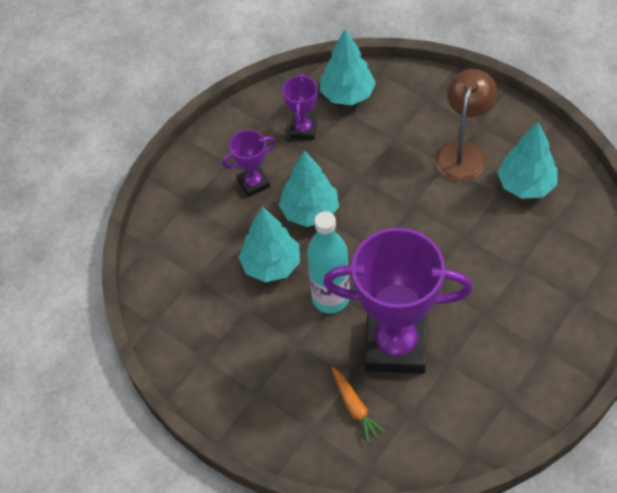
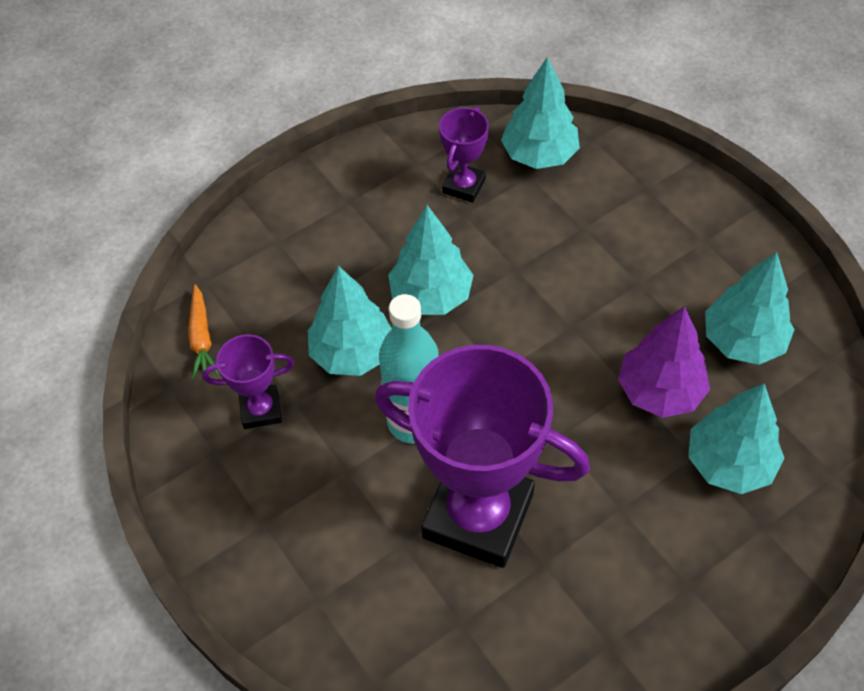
camera: 15 degrees right, 0 degrees up
purple trophy [222,130,275,197] -> purple trophy moved to [202,334,294,429]
orange carrot [331,367,385,442] -> orange carrot moved to [188,284,219,381]
brown lamp [435,69,497,182] -> none
none -> purple tree [618,306,710,418]
none -> turquoise tree [688,383,784,494]

